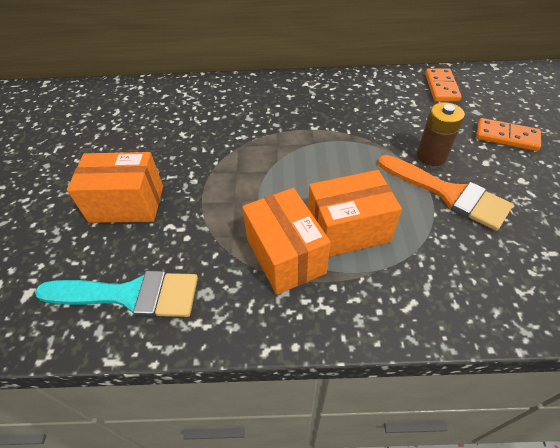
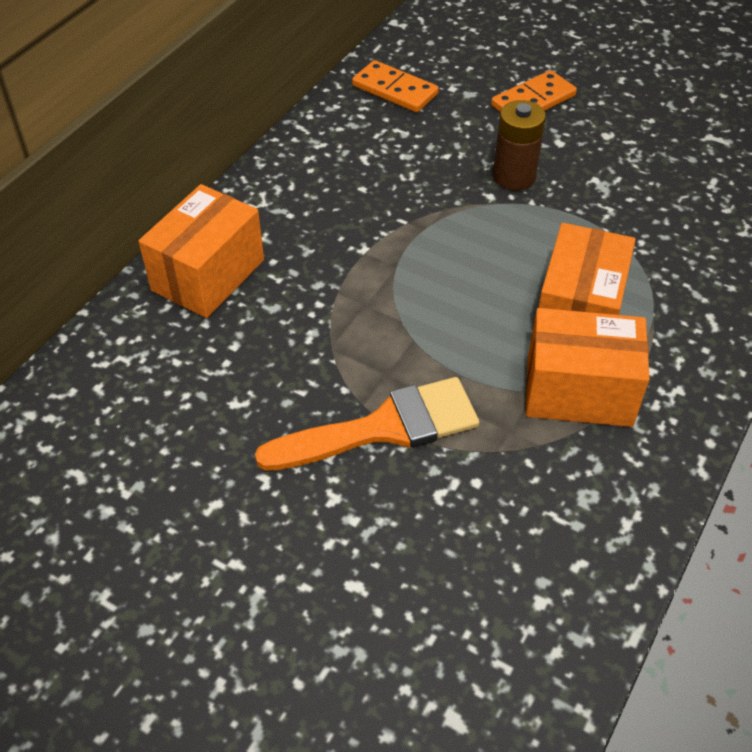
camera: 60 degrees left, 0 degrees up
turquoise brush [35,271,198,318] -> none
orange box [67,152,163,223] -> orange box moved to [138,184,264,318]
orange brush [378,155,513,231] -> orange brush moved to [255,377,480,471]

